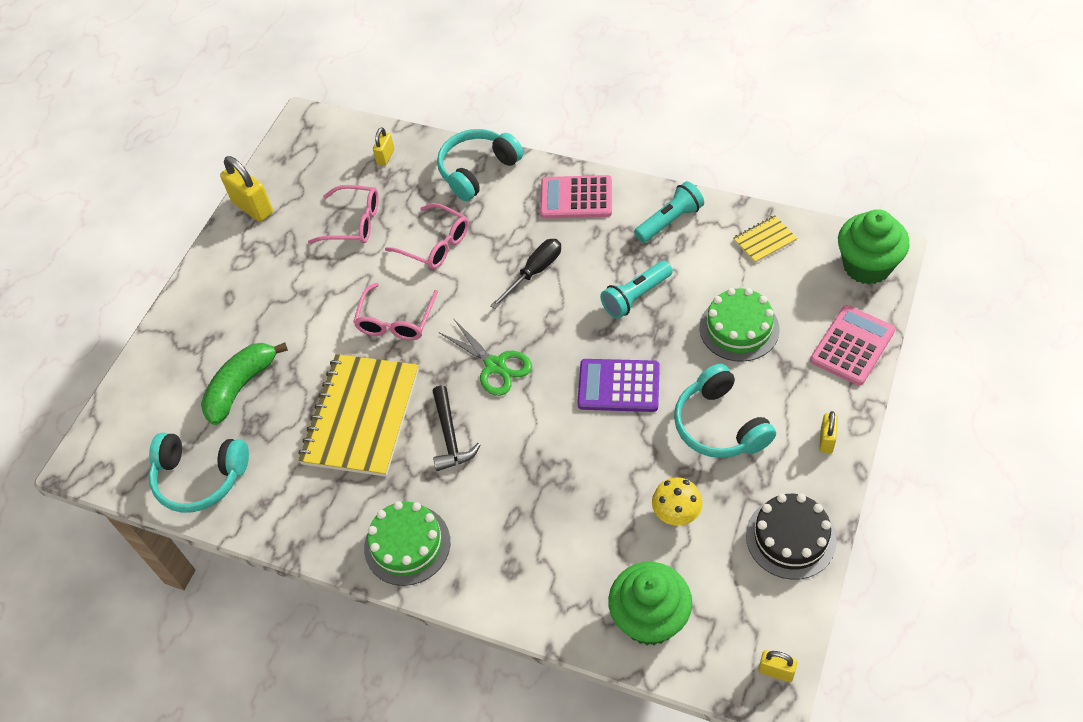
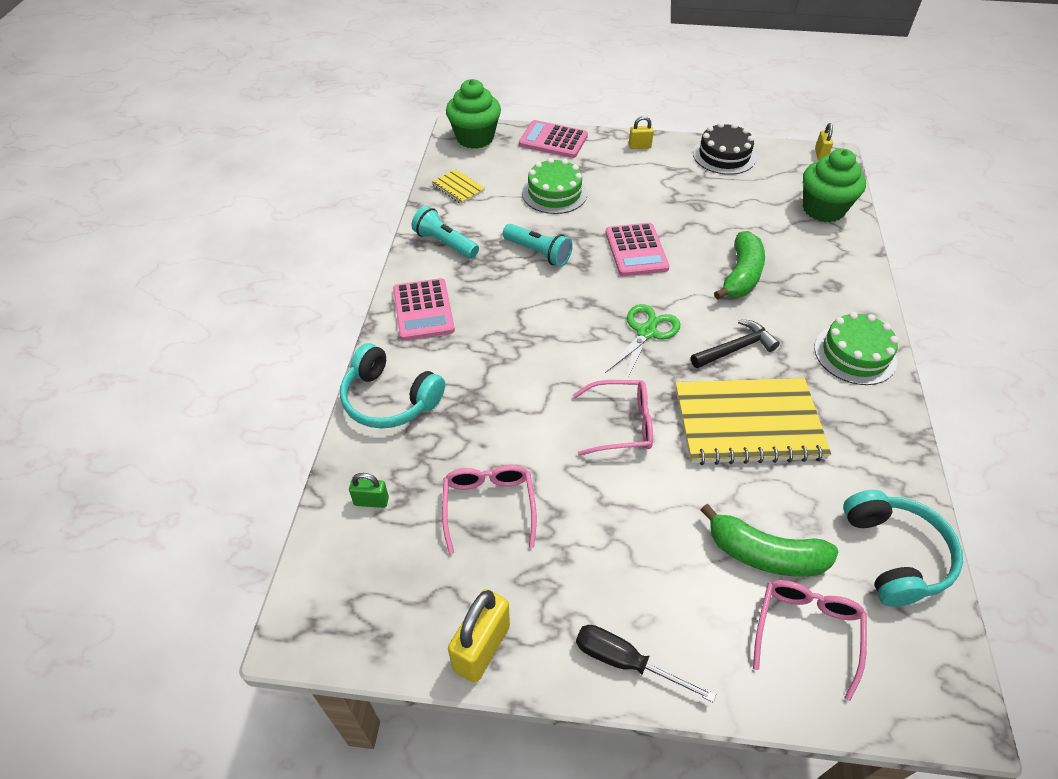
camera: 110 degrees left, 5 degrees down
yellow padlock [373,127,395,166] -> green padlock [349,473,389,508]
pink glasses [385,203,469,269] -> pink glasses moved to [753,580,867,701]
black screwdriver [490,239,561,309] -> black screwdriver moved to [576,625,716,703]
purple calculator [577,359,660,412] -> pink calculator [605,223,669,276]
yellow mushroom [652,477,703,526] -> none
turquoise headphones [674,364,776,458] -> none
none -> green banana [714,231,765,300]

